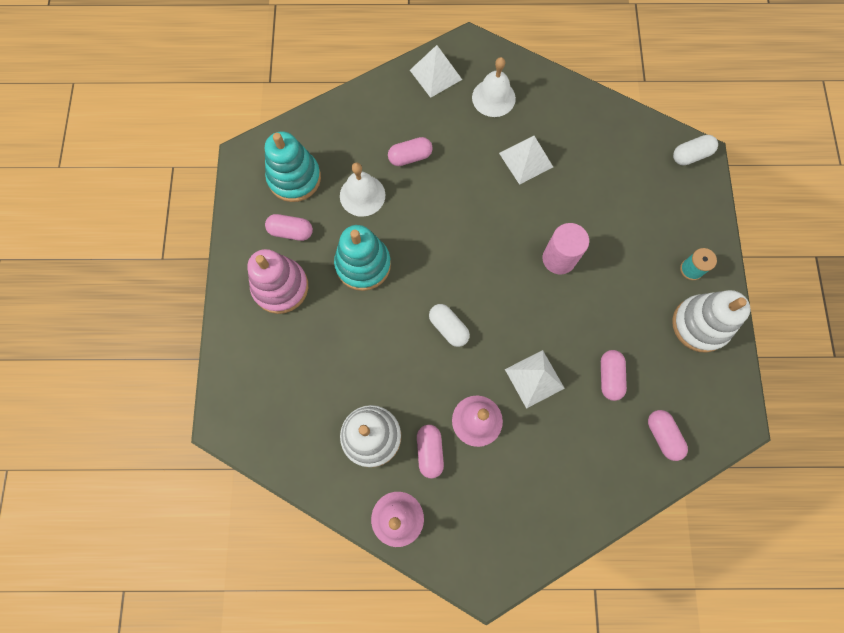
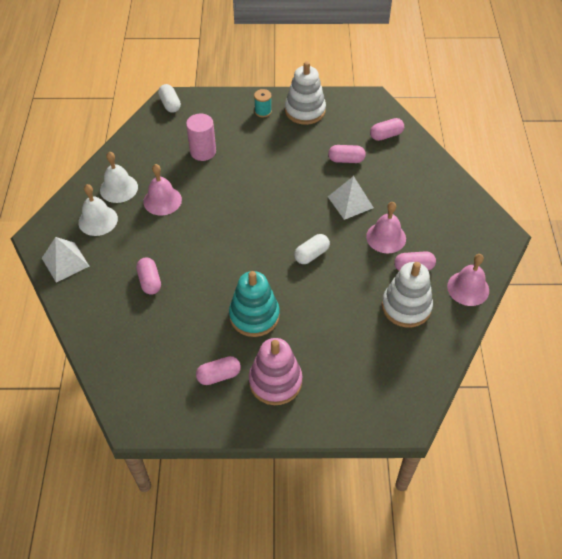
camera: 90 degrees left, 20 degrees down
turquoise stacking toy [265,131,321,202] -> none
pink capsule [265,214,313,241] -> pink capsule turned 60 degrees clockwise [196,356,241,385]
white bell [340,163,385,217] -> white bell moved to [100,151,138,203]
white pyramid [499,136,553,185] -> pink bell [143,164,182,216]
pink cylinder [543,223,589,274] -> pink cylinder moved to [186,114,216,161]

